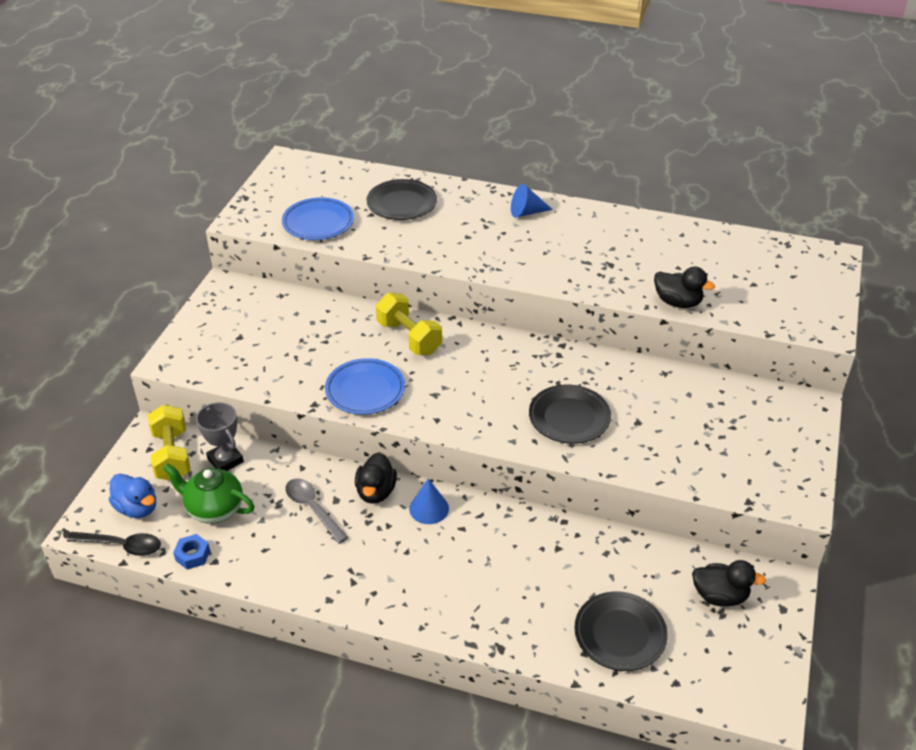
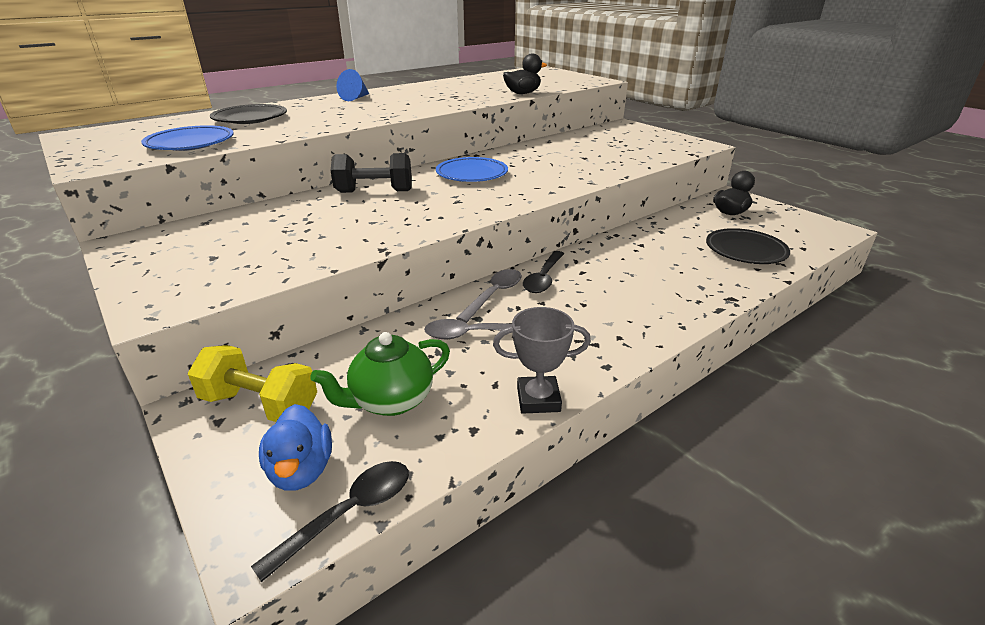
camera: 55 degrees left, 10 degrees down
blue duck [109,474,156,518] -> blue duck turned 90 degrees clockwise [259,404,332,491]
blue nut [173,534,210,570] -> none
grey trophy [196,402,244,471] -> grey trophy moved to [493,307,591,414]
blue plate [325,358,405,415] -> blue plate moved to [436,157,508,182]
black duck [355,452,397,504] -> grey spoon [456,269,522,323]
yellow dumbbell [376,293,442,355] -> black dumbbell [331,153,412,193]
blue cone [409,479,449,524] -> black spoon [523,251,564,293]
black plate [529,384,611,444] -> none

